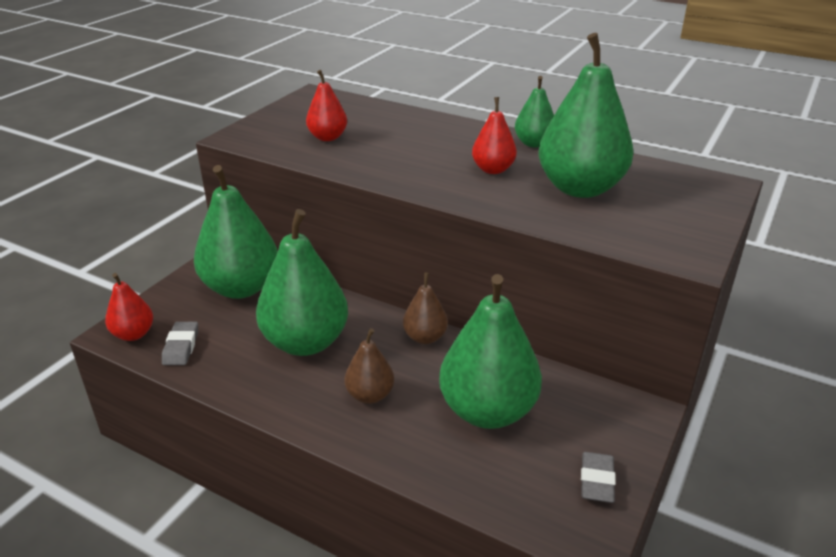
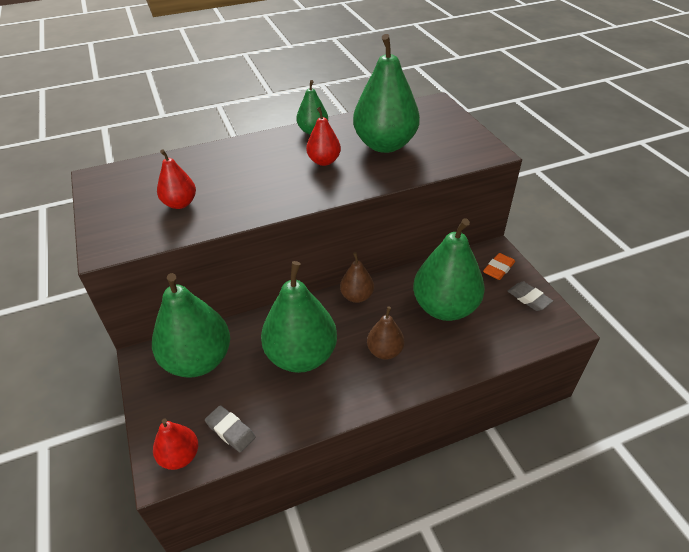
camera: 50 degrees left, 10 degrees up
none -> orange eraser [483,253,515,280]

